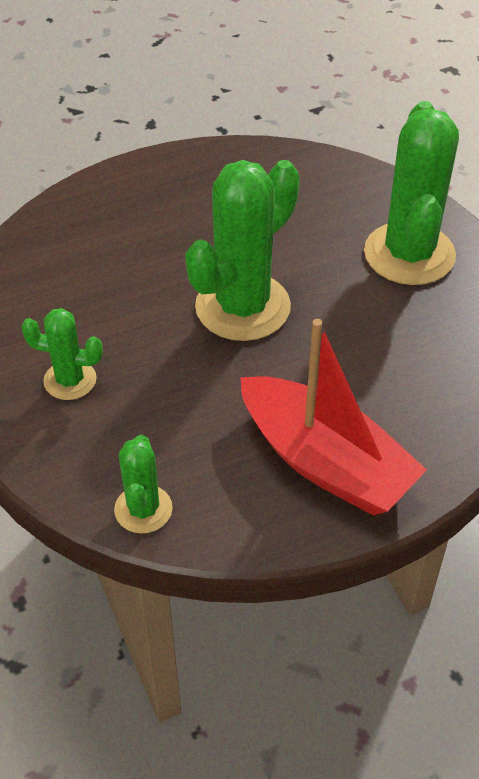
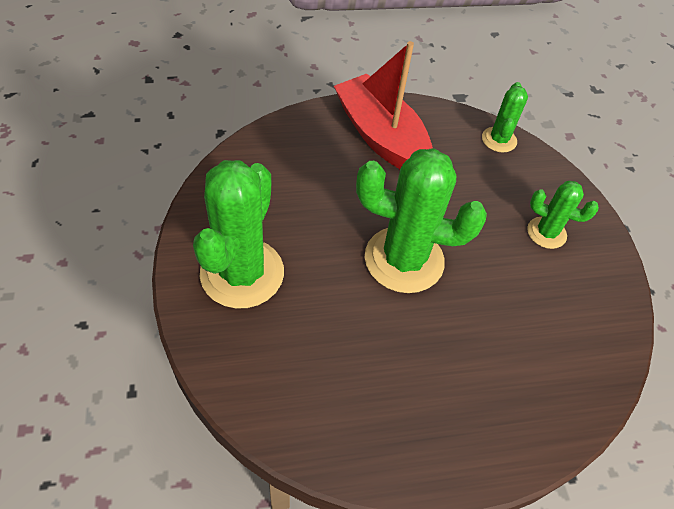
camera: 170 degrees left, 5 degrees up
green cactus [185,160,300,341] -> green cactus turned 45 degrees clockwise [356,148,487,293]

